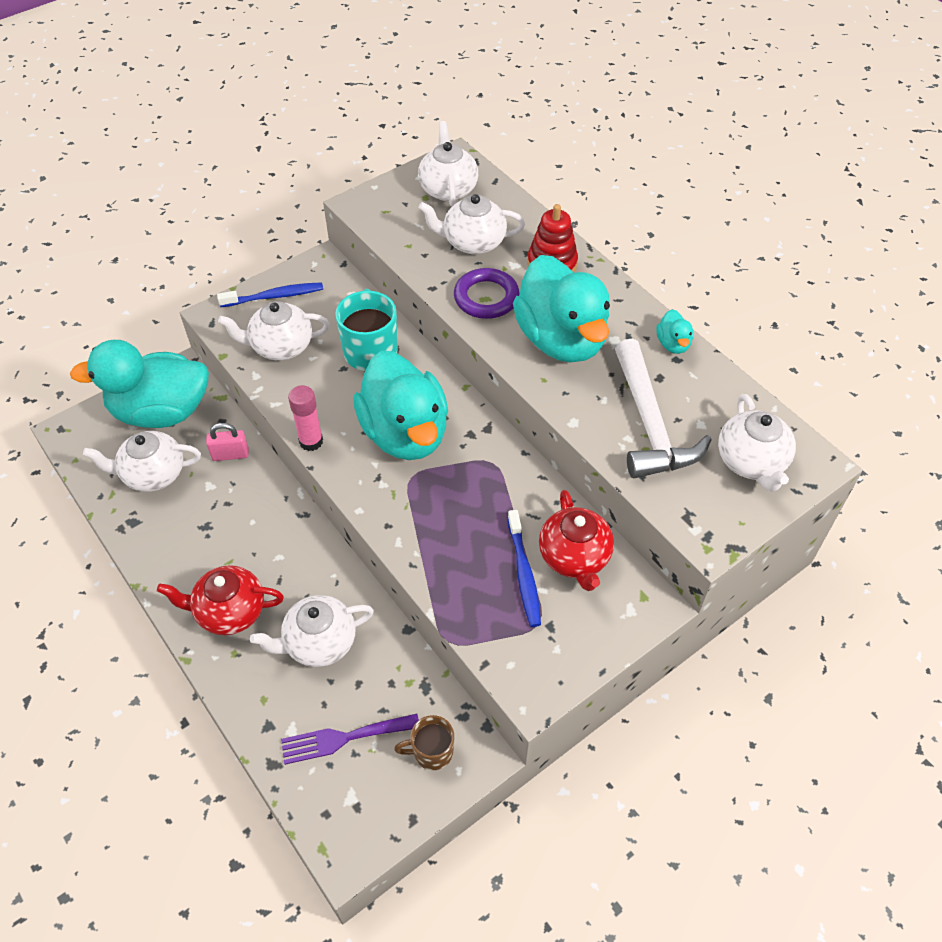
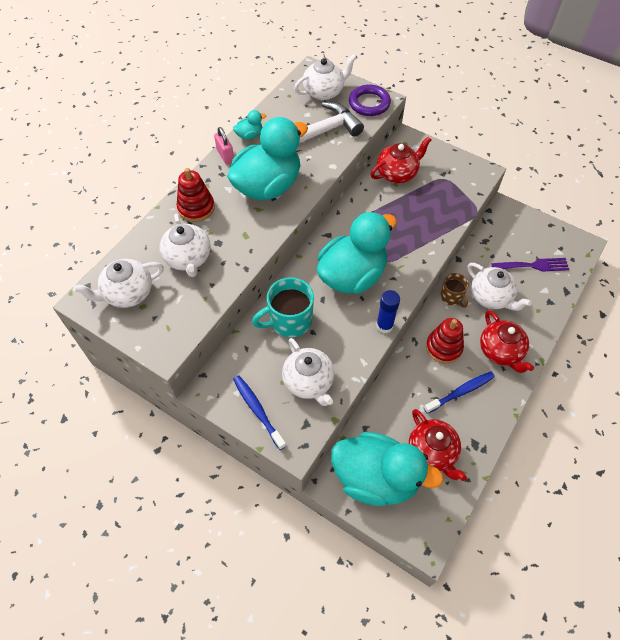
camera: 110 degrees left, 5 degrees up
turquoise duck [70,340,209,428] -> turquoise duck turned 45 degrees counterclockwise [331,432,444,506]
white teapot [83,431,201,492] -> red teapot [409,409,467,481]
pink padlock [206,423,249,461] -> pink padlock moved to [214,127,234,164]
purple fork [281,713,419,765] -> purple fork turned 60 degrees counterclockwise [491,258,569,272]
pink glue stick [288,385,323,451] -> blue glue stick [376,290,400,333]
brown mug [394,715,454,770] -> brown mug moved to [440,273,469,308]
purple ring [454,268,519,319] -> purple ring moved to [349,85,391,116]
blue toothbrush [508,510,541,627] -> blue toothbrush moved to [424,372,495,414]
none -> red stacking toy [426,318,464,364]

